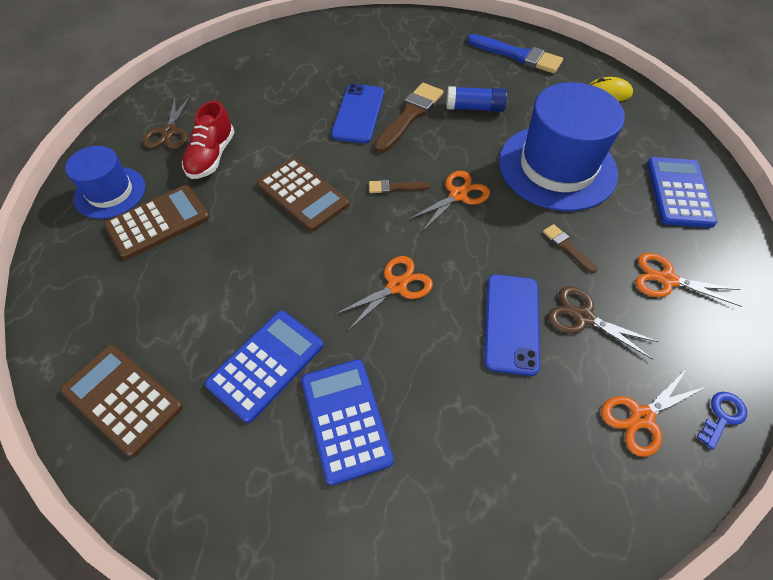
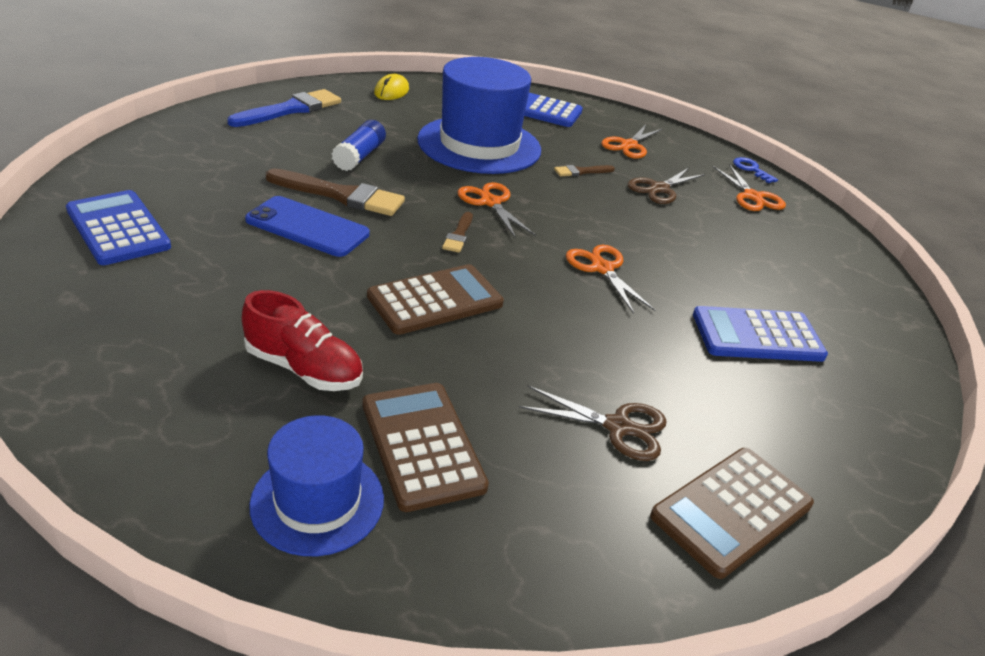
camera: 80 degrees left, 20 degrees down
brown scissors [142,95,191,149] -> brown scissors moved to [519,386,667,461]
blue calculator [205,311,323,423] -> blue calculator moved to [66,190,171,265]
brown brush [374,83,443,153] -> brown brush turned 150 degrees clockwise [265,168,405,216]
blue phone [484,274,540,376] -> none

